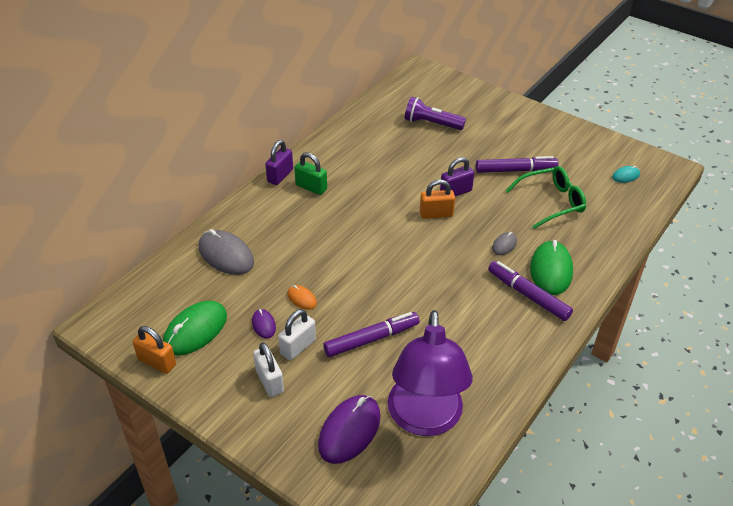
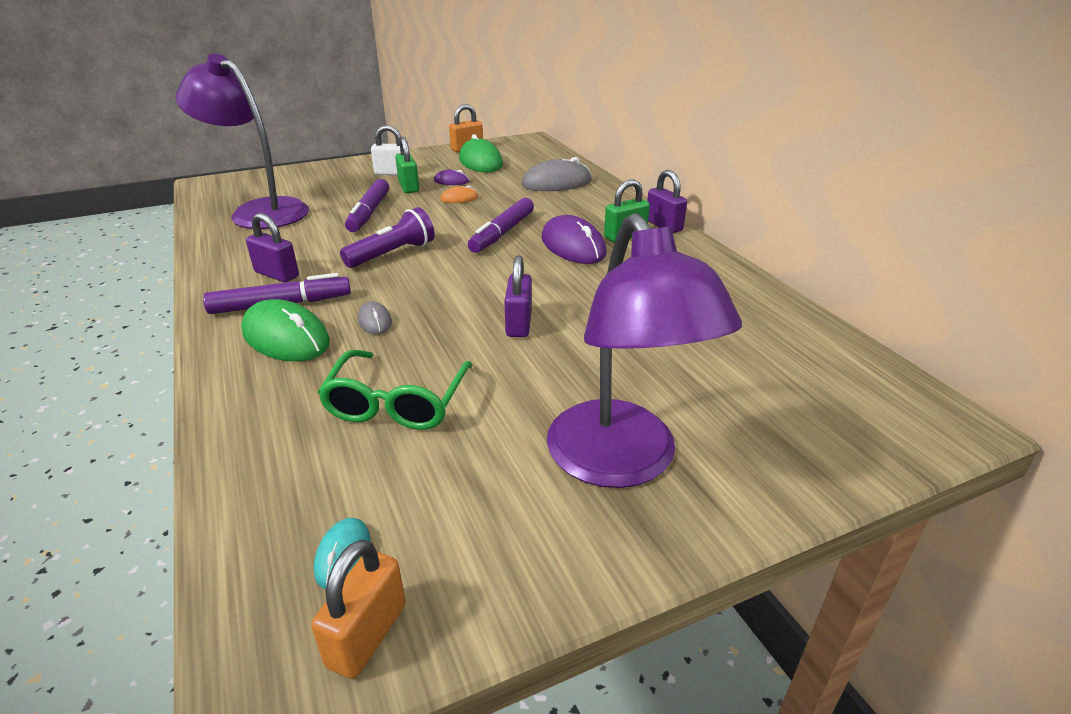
camera: 120 degrees right, 10 degrees down
white padlock [278,309,316,360] -> green padlock [395,137,419,193]
purple mouse [318,395,381,464] -> purple mouse moved to [541,215,607,264]
purple flashlight [405,97,466,130] -> purple flashlight moved to [340,207,435,268]
orange padlock [420,179,455,219] -> orange padlock moved to [311,539,406,679]
purple marker [476,156,558,173] -> purple marker moved to [468,198,534,253]
none -> purple padlock [246,213,299,282]
none -> purple lamp [547,213,742,488]

